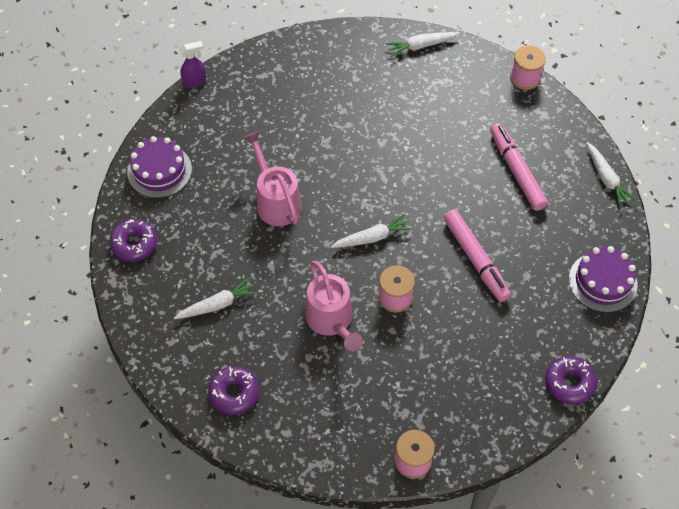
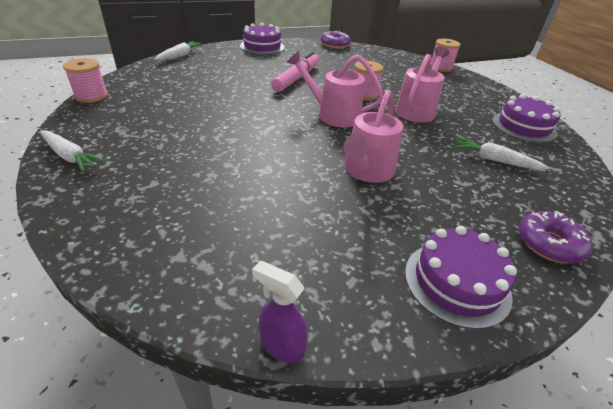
camera: 130 degrees left, 20 degrees down
purple donut [208,366,259,415] -> purple cake [492,94,561,143]
white carrot [331,214,412,248] -> pink watering can [287,51,383,127]
pink marker [490,123,548,211] -> none

